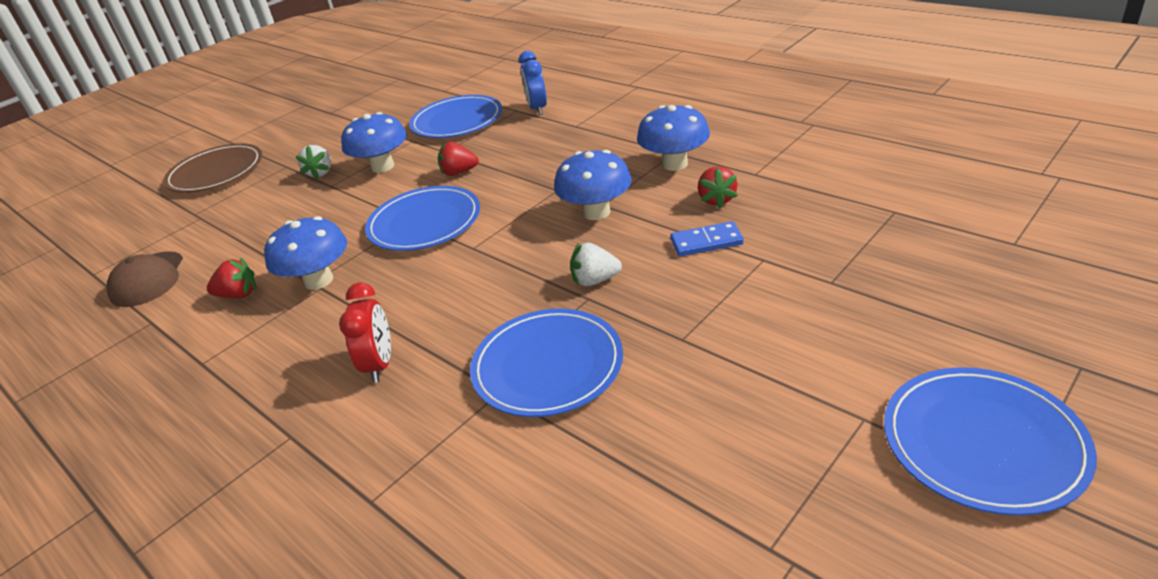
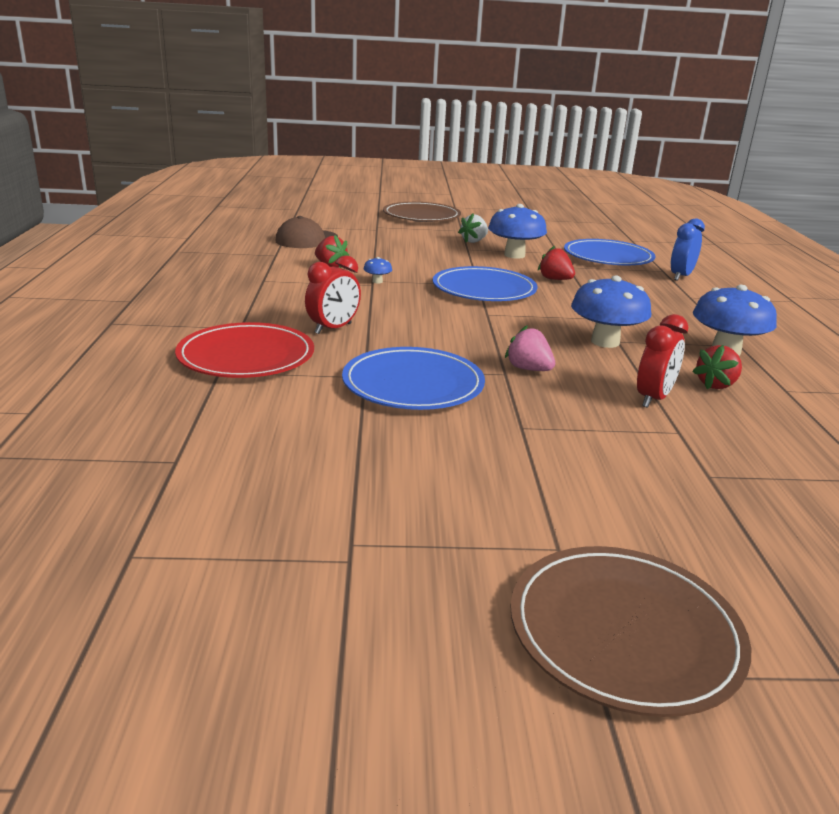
camera: 40 degrees right, 10 degrees down
blue mushroom [264,216,347,290] -> blue mushroom [364,257,392,284], size x0.44
white strawberry [570,243,622,286] -> pink strawberry [505,325,555,371]
blue domino [670,221,744,256] -> red clock [637,314,688,408]
blue plate [884,367,1097,516] -> brown plate [510,546,751,717]
none -> red plate [175,322,314,378]

